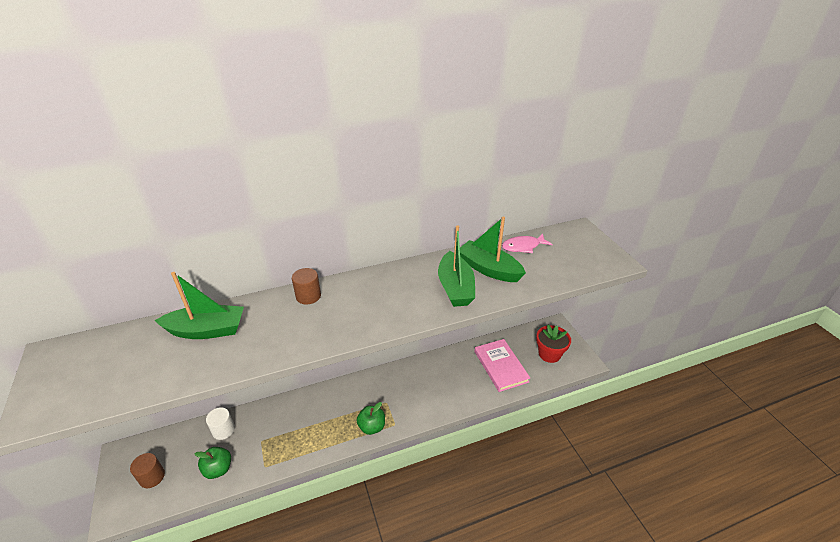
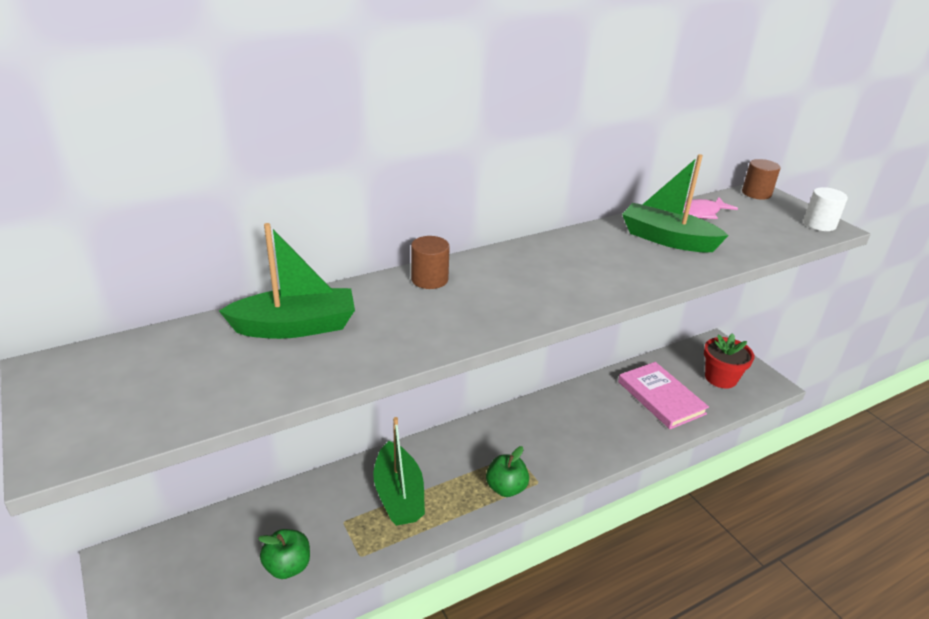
camera: 10 degrees left, 5 degrees down
brown cylinder [130,453,165,488] -> brown cylinder moved to [742,159,780,200]
white cylinder [206,407,235,440] -> white cylinder moved to [804,187,848,231]
green boat [438,225,475,307] -> green boat moved to [373,417,425,526]

